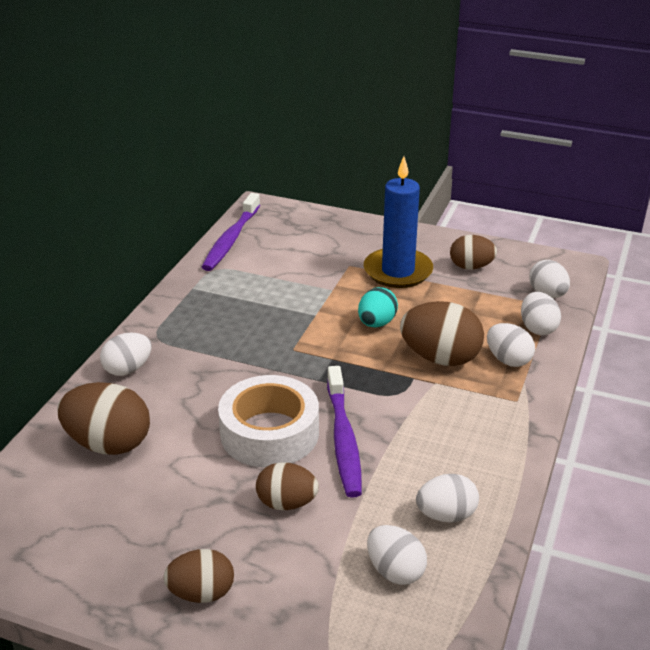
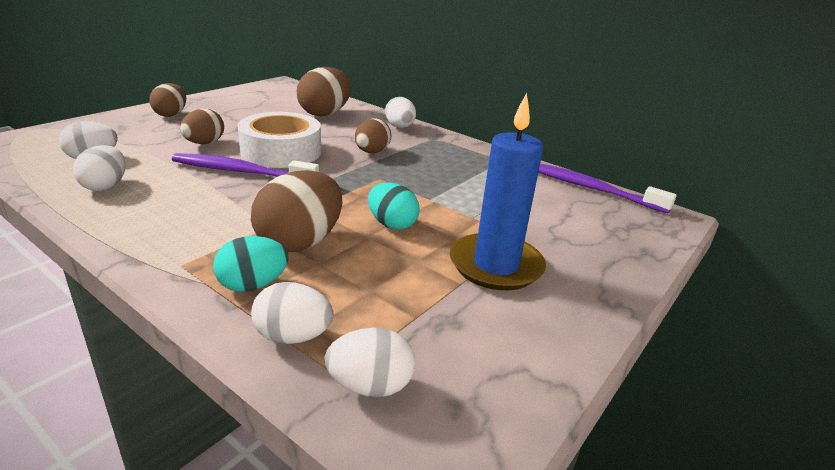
camera: 105 degrees right, 5 degrees down
brown egg [450,235,497,270] -> brown egg moved to [355,118,391,153]
white egg [487,323,535,367] -> turquoise egg [213,236,288,292]

